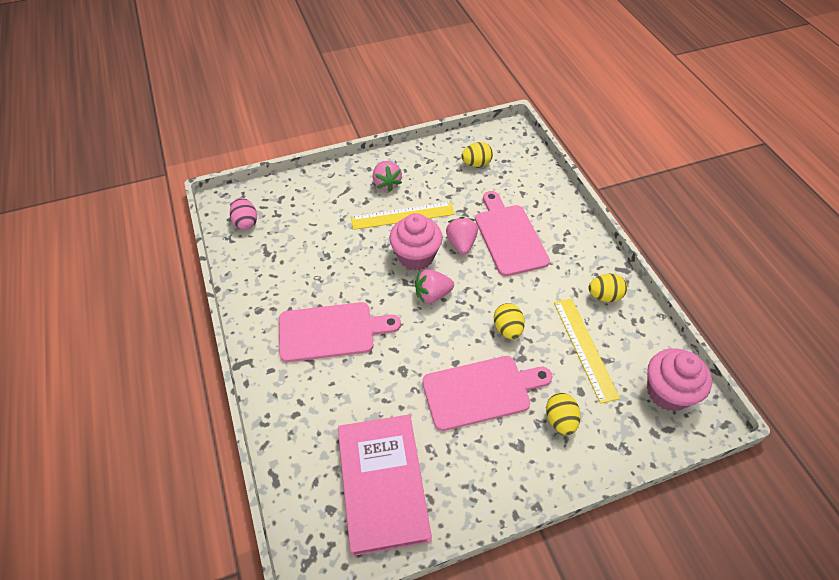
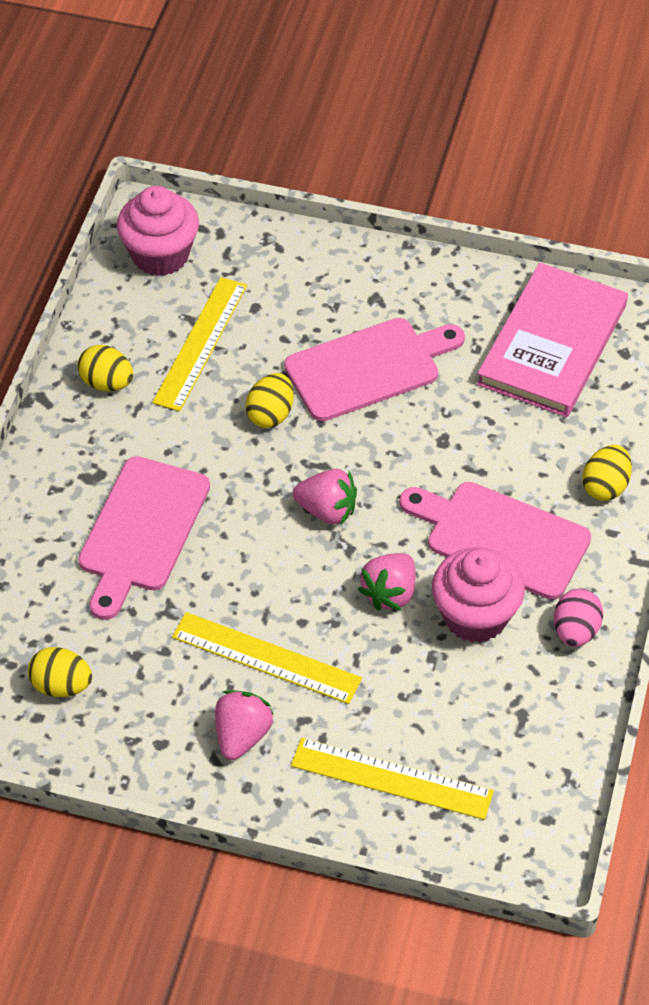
camera: 145 degrees left, 0 degrees up
pink egg [230,198,257,230] -> pink egg moved to [554,589,603,647]
pink cupcake [389,213,443,270] -> pink cupcake moved to [432,547,525,643]
pink cutting board [422,356,553,431] -> pink cutting board turned 135 degrees clockwise [284,318,465,421]
pink strawberry [446,217,478,254] -> pink strawberry moved to [358,553,416,611]
yellow egg [546,393,581,435] -> yellow egg moved to [582,445,632,501]
none -> yellow ruler [291,738,494,820]

